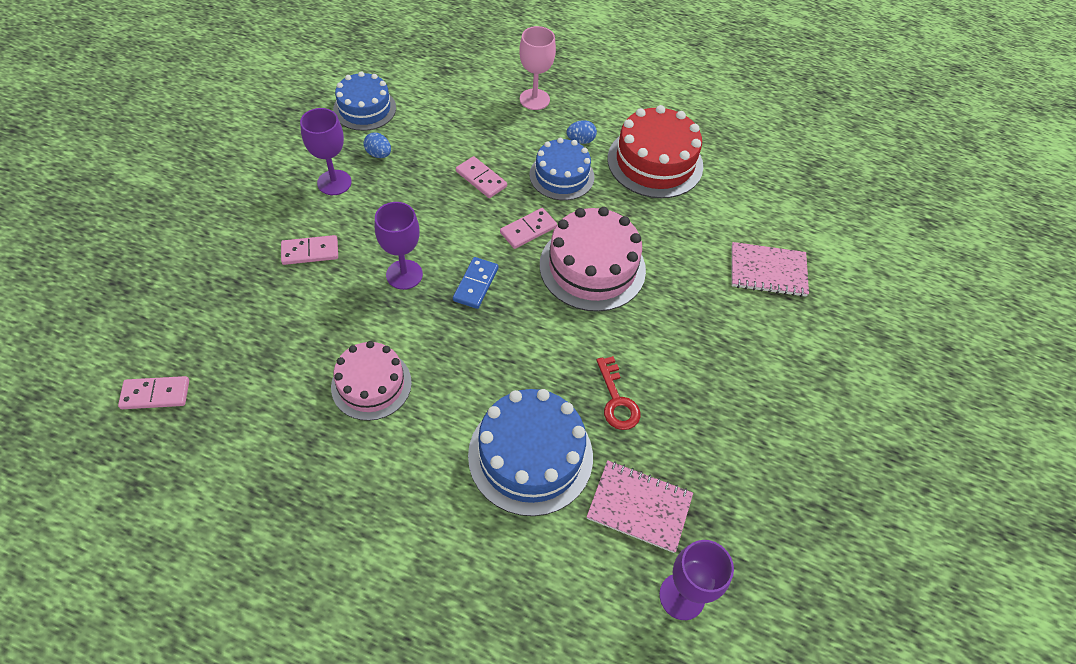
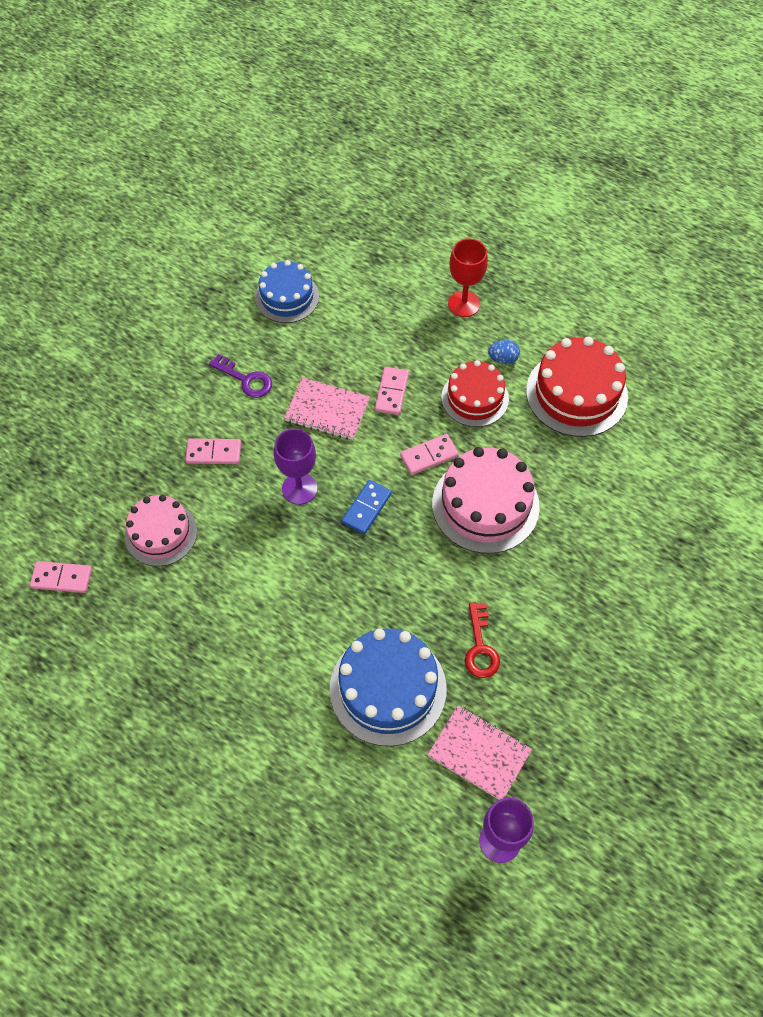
camera: 15 degrees right, 5 degrees up
purple goblet [300,108,352,195] -> purple key [209,354,272,398]
pink cake [331,341,412,421] -> pink cake moved to [125,495,197,566]
blue egg [363,132,391,158] -> none
pink domino [456,156,507,198] -> pink domino turned 45 degrees clockwise [375,367,409,415]
pink goblet [519,26,556,110] -> red goblet [448,238,488,317]
blue cake [529,138,594,200] -> red cake [441,360,509,427]
pink notebook [732,242,809,297] -> pink notebook moved to [284,378,370,440]

